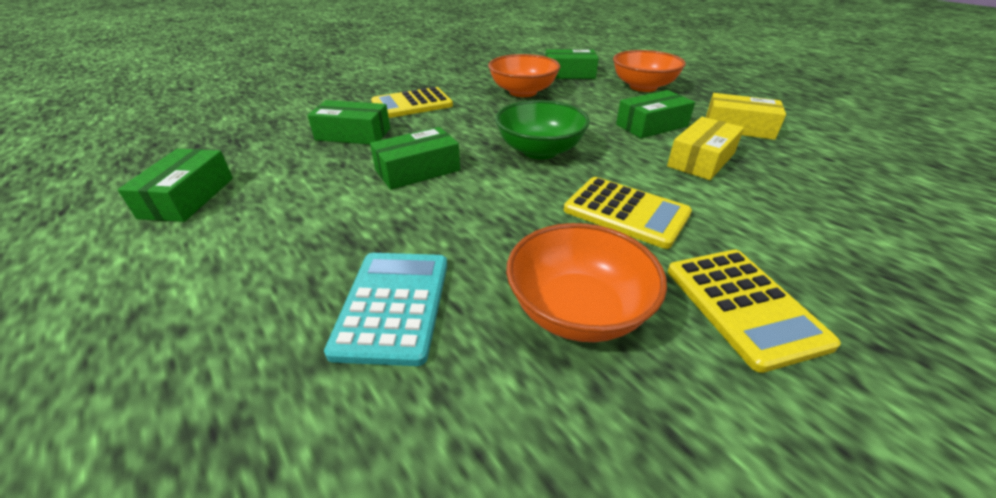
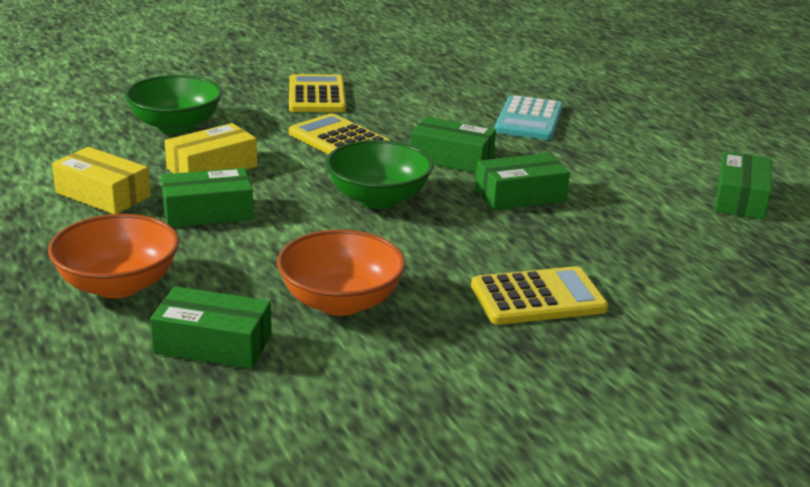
camera: 170 degrees left, 10 degrees down
green box [308,100,390,144] -> green box moved to [410,117,496,173]
orange bowl [506,223,667,342] -> none
none -> green bowl [125,75,222,134]

